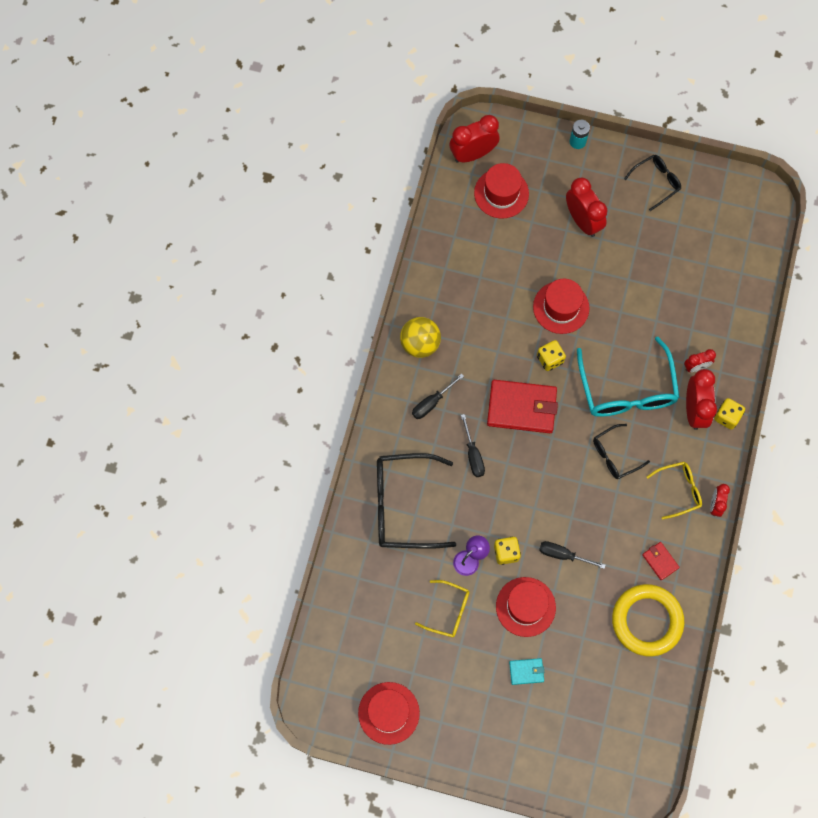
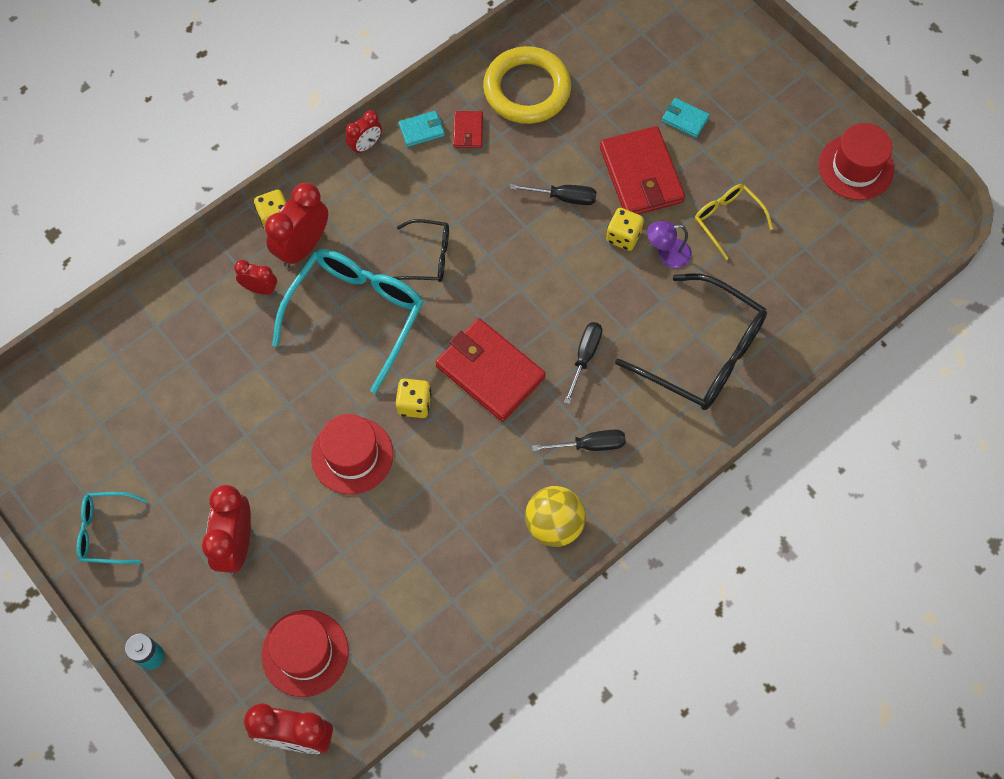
camera: 145 degrees left, 5 degrees down
red hat [496,577,556,637] -> red wallet [600,126,685,214]
black screwdriver [539,541,606,569] -> black screwdriver turned 45 degrees counterclockwise [510,184,597,205]
black glasses [624,155,681,211] -> turquoise glasses [77,492,147,564]
yellow glasses [647,462,702,519] -> none
none -> turquoise wallet [399,111,445,147]

